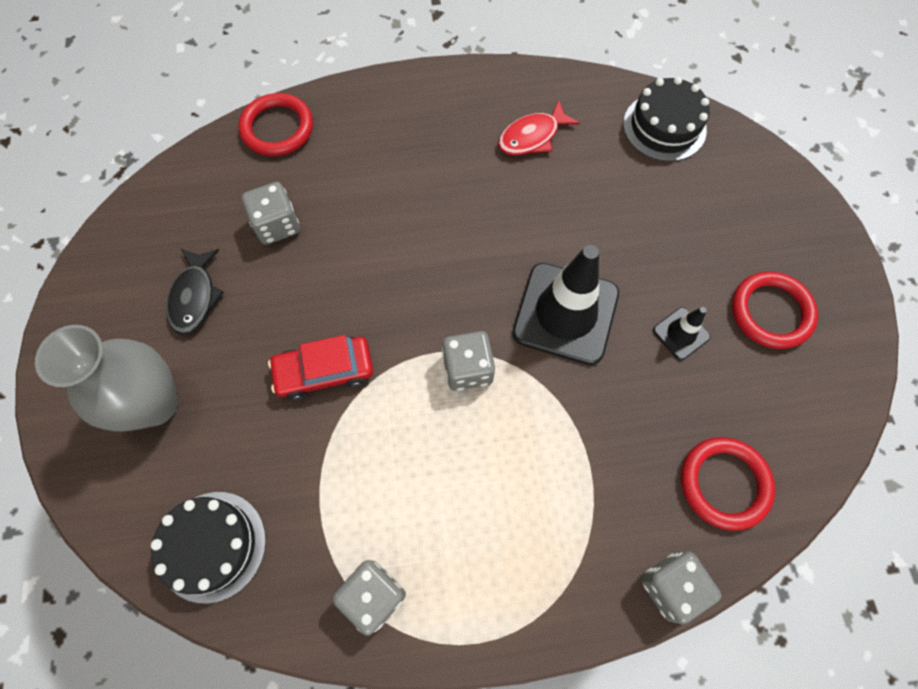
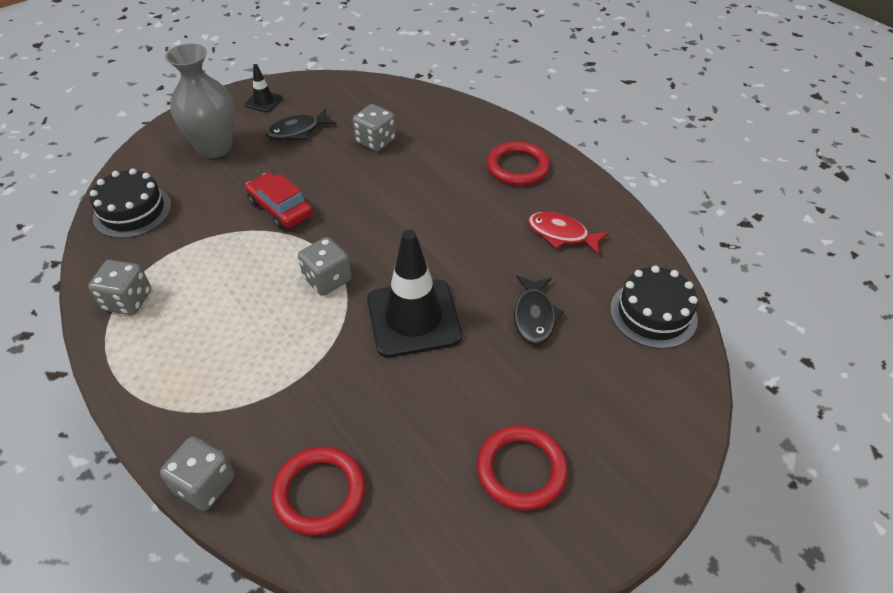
camera: 60 degrees right, 20 degrees down
red ring [238,93,313,156] -> red ring moved to [487,141,550,186]
black traffic cone [653,307,710,360] -> black traffic cone moved to [244,64,283,112]
none -> black fish [514,276,564,345]

